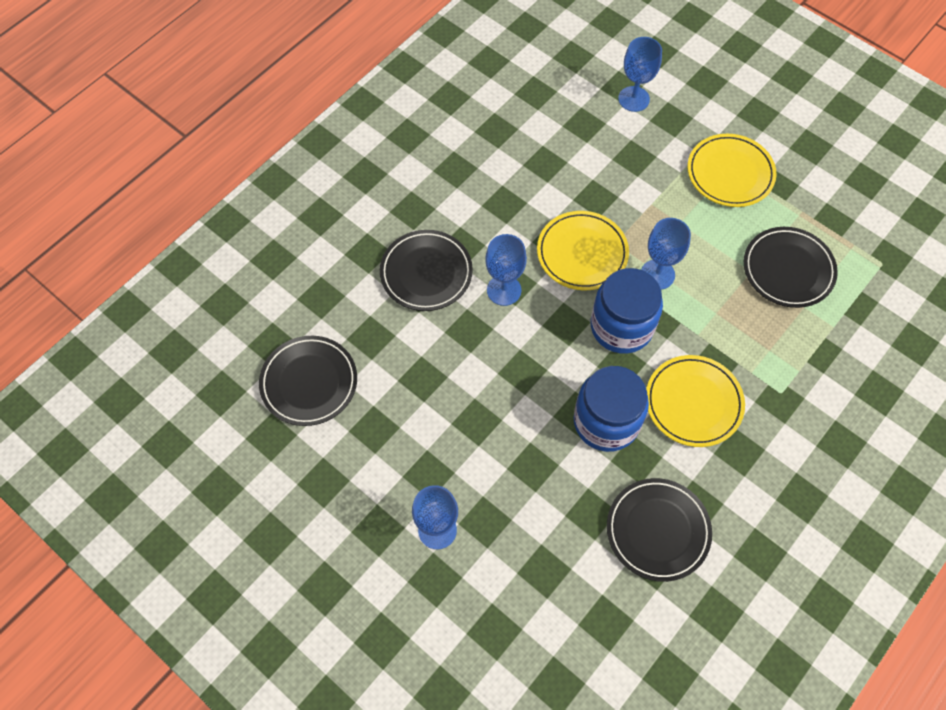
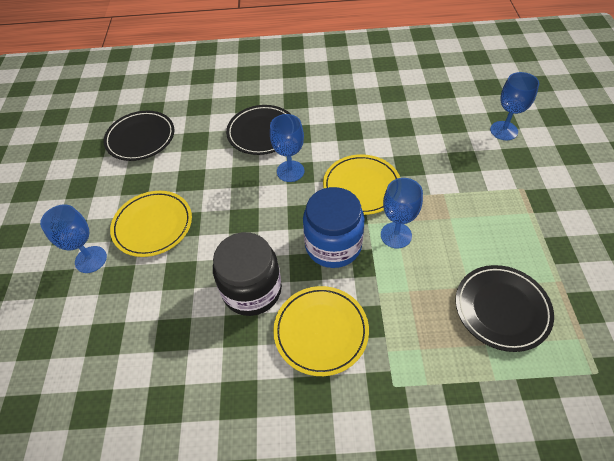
camera: 50 degrees right, 10 degrees down
blue jar [573,366,649,452] -> black jar [213,232,282,316]
black plate [607,478,712,582] -> none
yellow plate [687,134,777,207] -> yellow plate moved to [110,191,192,257]

